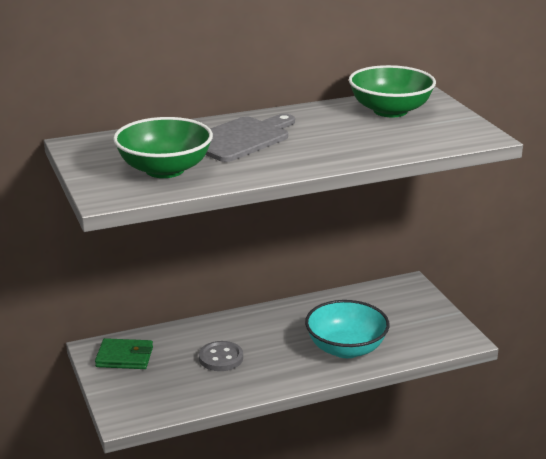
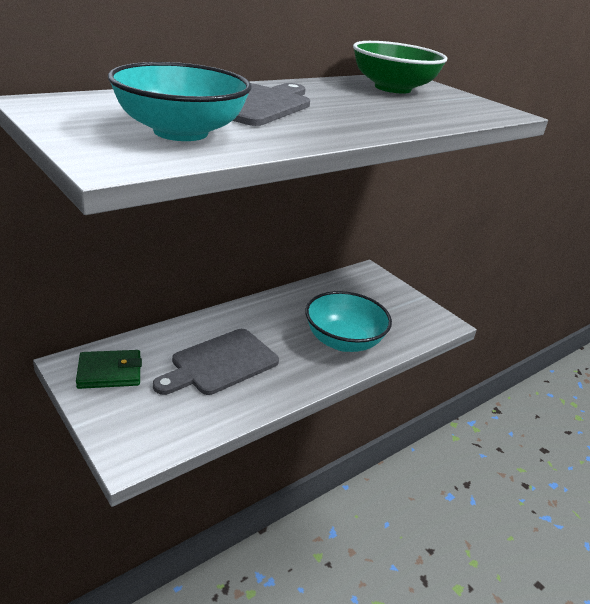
camera: 20 degrees left, 5 degrees up
green bowl [113,117,213,178] -> turquoise bowl [108,62,252,141]
grey button [199,341,243,371] -> grey cutting board [153,329,279,395]

